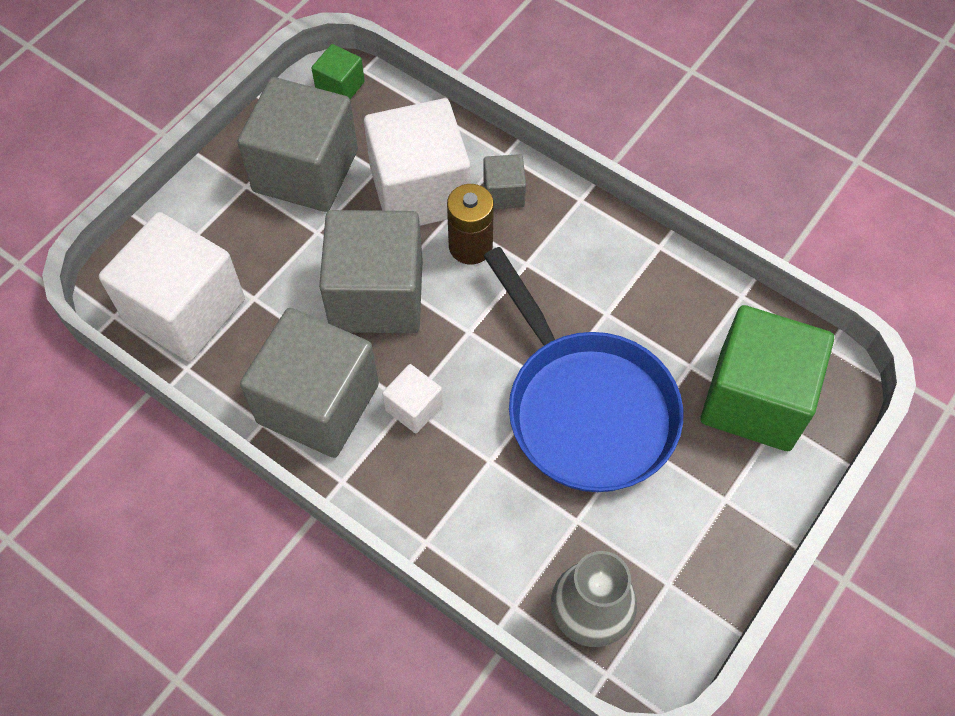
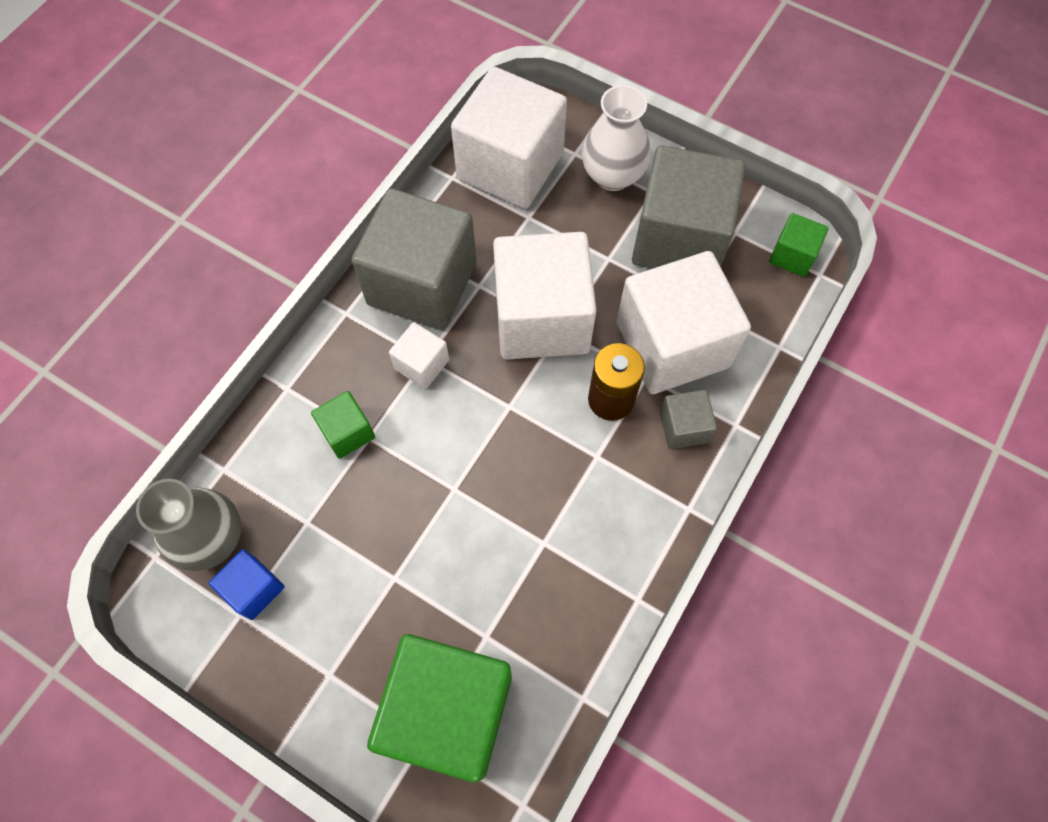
camera: 85 degrees right, 5 degrees up
grey cube [319,210,423,333] -> white cube [493,232,596,359]
blue pan [484,247,683,492] -> none
none -> blue cube [209,549,285,620]
none -> green cube [311,391,375,459]
none -> white vase [582,85,651,191]

